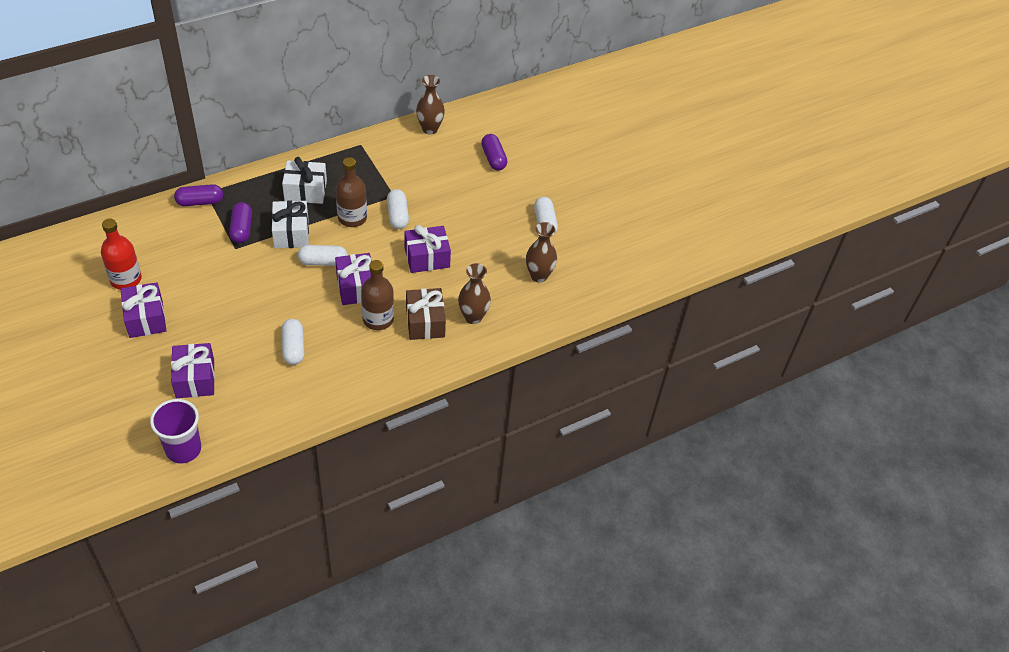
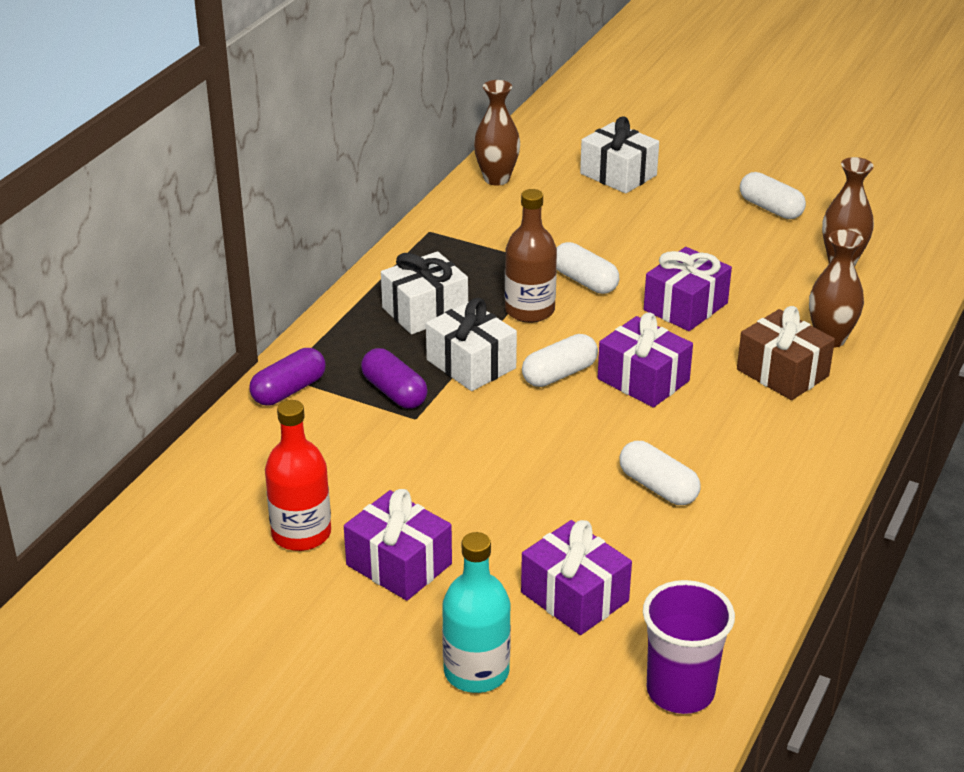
camera: 30 degrees left, 15 degrees down
brown bottle [361,260,394,330] -> none
purple capsule [481,134,508,171] -> white gift [580,116,659,194]
none -> turquoise bottle [442,532,511,693]

